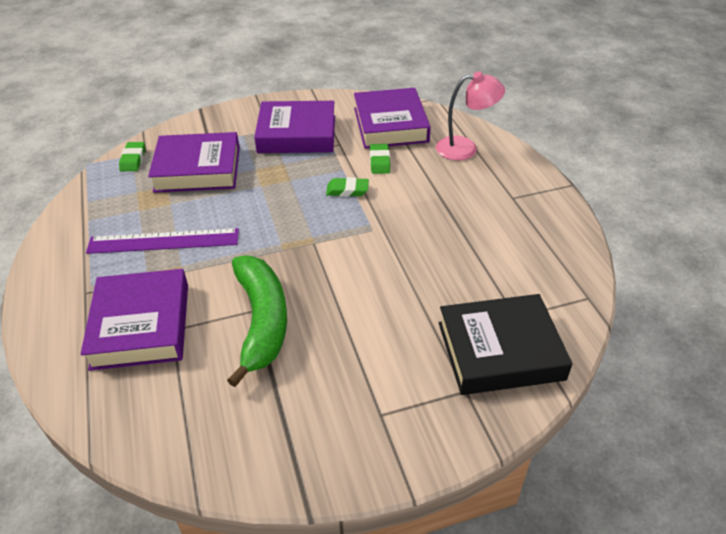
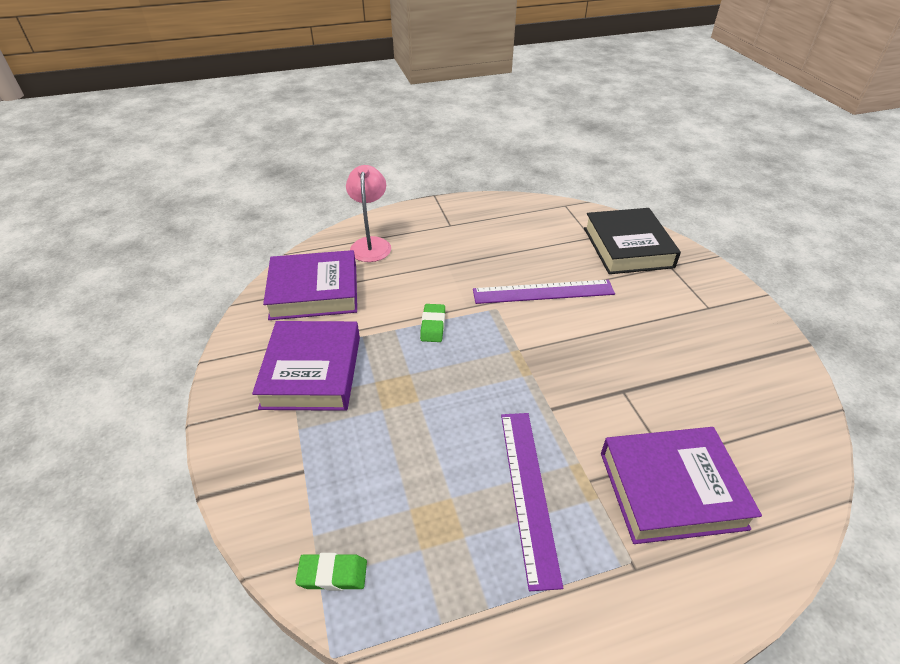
camera: 90 degrees left, 0 degrees up
purple book [148,132,240,193] -> none
green banana [227,255,287,387] -> none
green eraser [370,144,390,174] -> none
none -> purple ruler [473,280,615,304]

